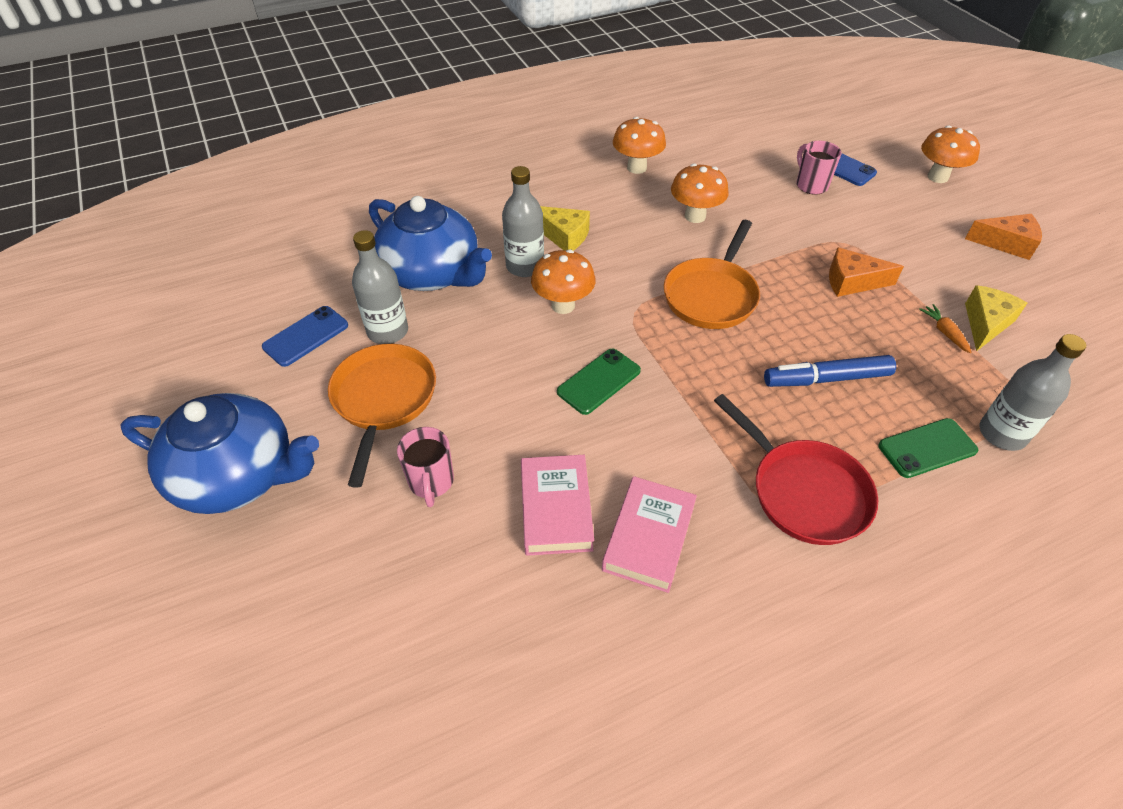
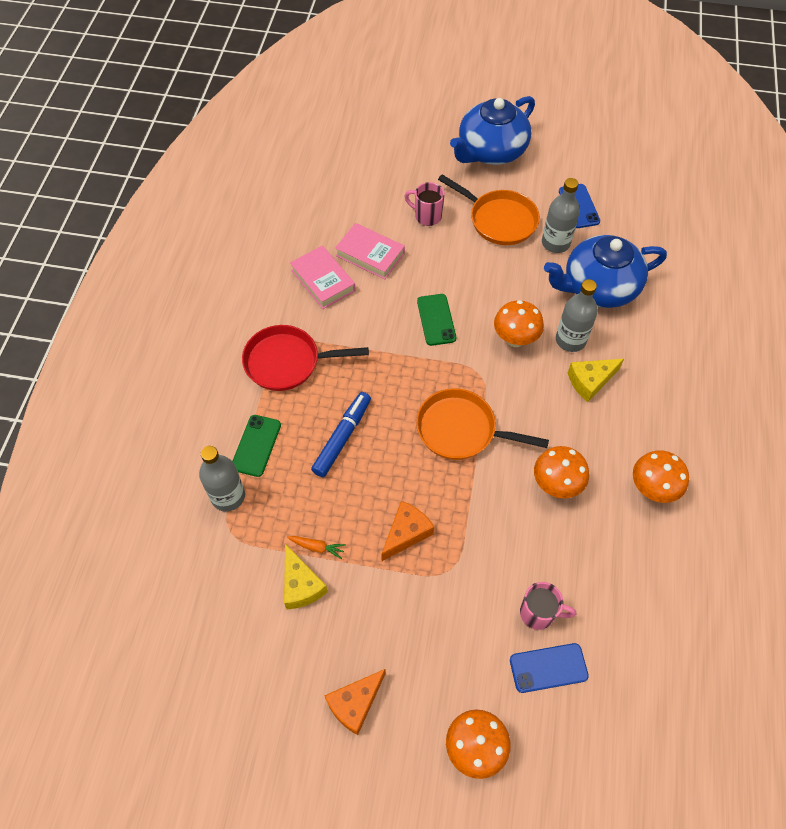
camera: 125 degrees right, 10 degrees up
orange pan [664,220,760,329] -> orange pan turned 45 degrees counterclockwise [416,388,549,460]

